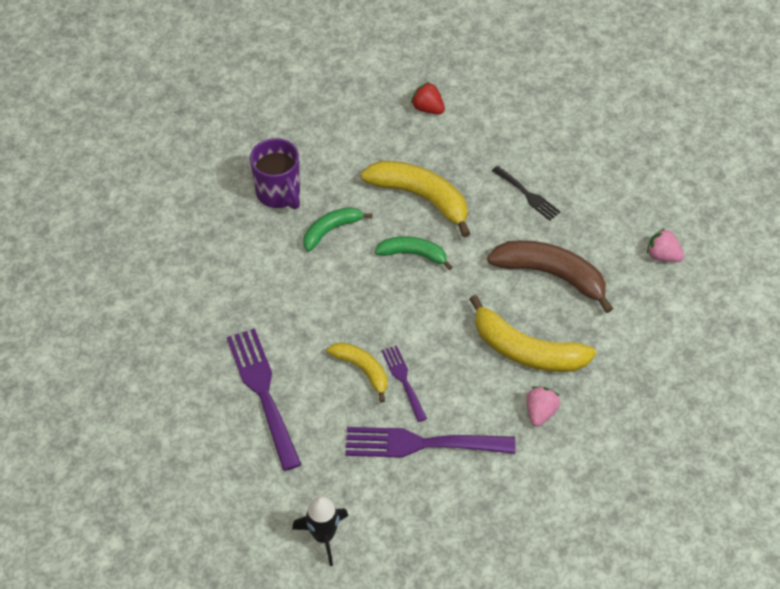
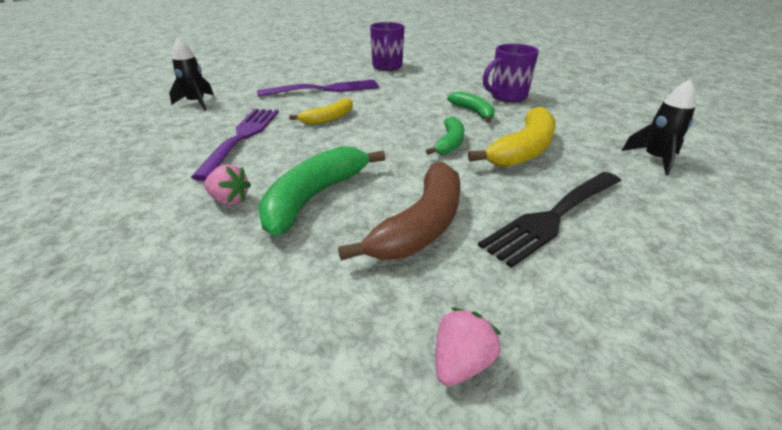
camera: 95 degrees right, 20 degrees down
purple fork [382,345,427,422] -> none
red strawberry [411,82,445,114] -> black rocket [622,79,696,176]
yellow banana [469,295,596,372] -> green banana [258,146,385,236]
black fork [492,166,561,221] -> black fork [478,172,621,268], size x1.83
none -> purple mug [370,22,404,71]

